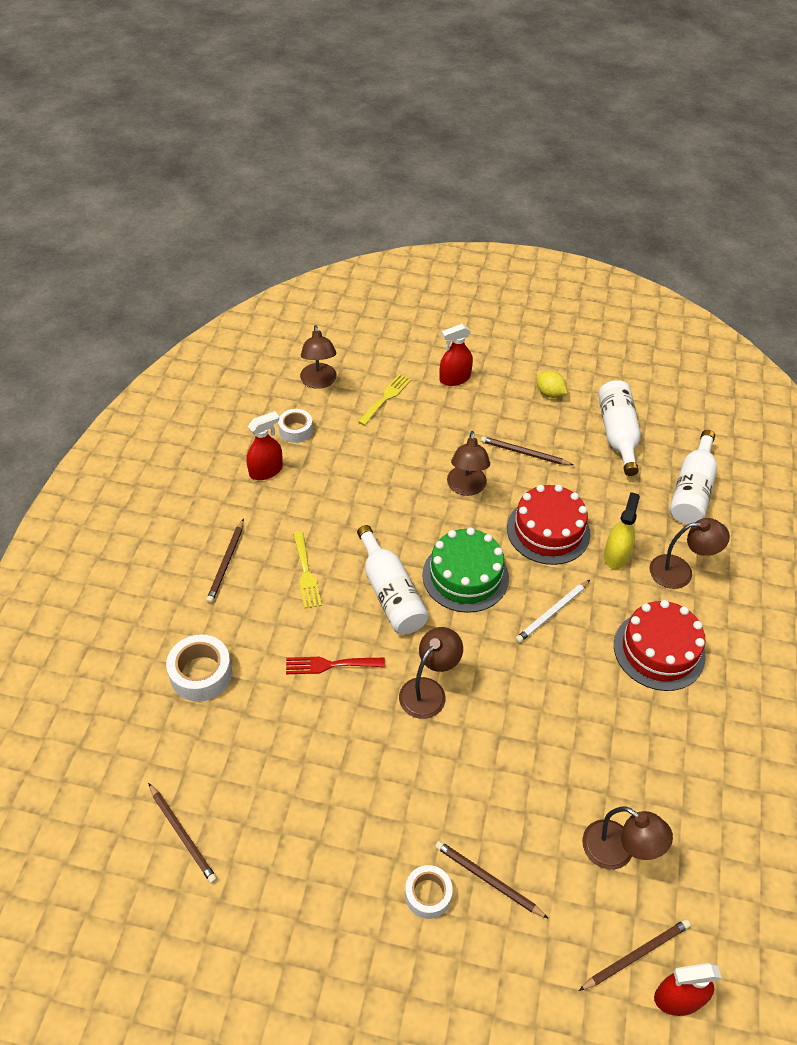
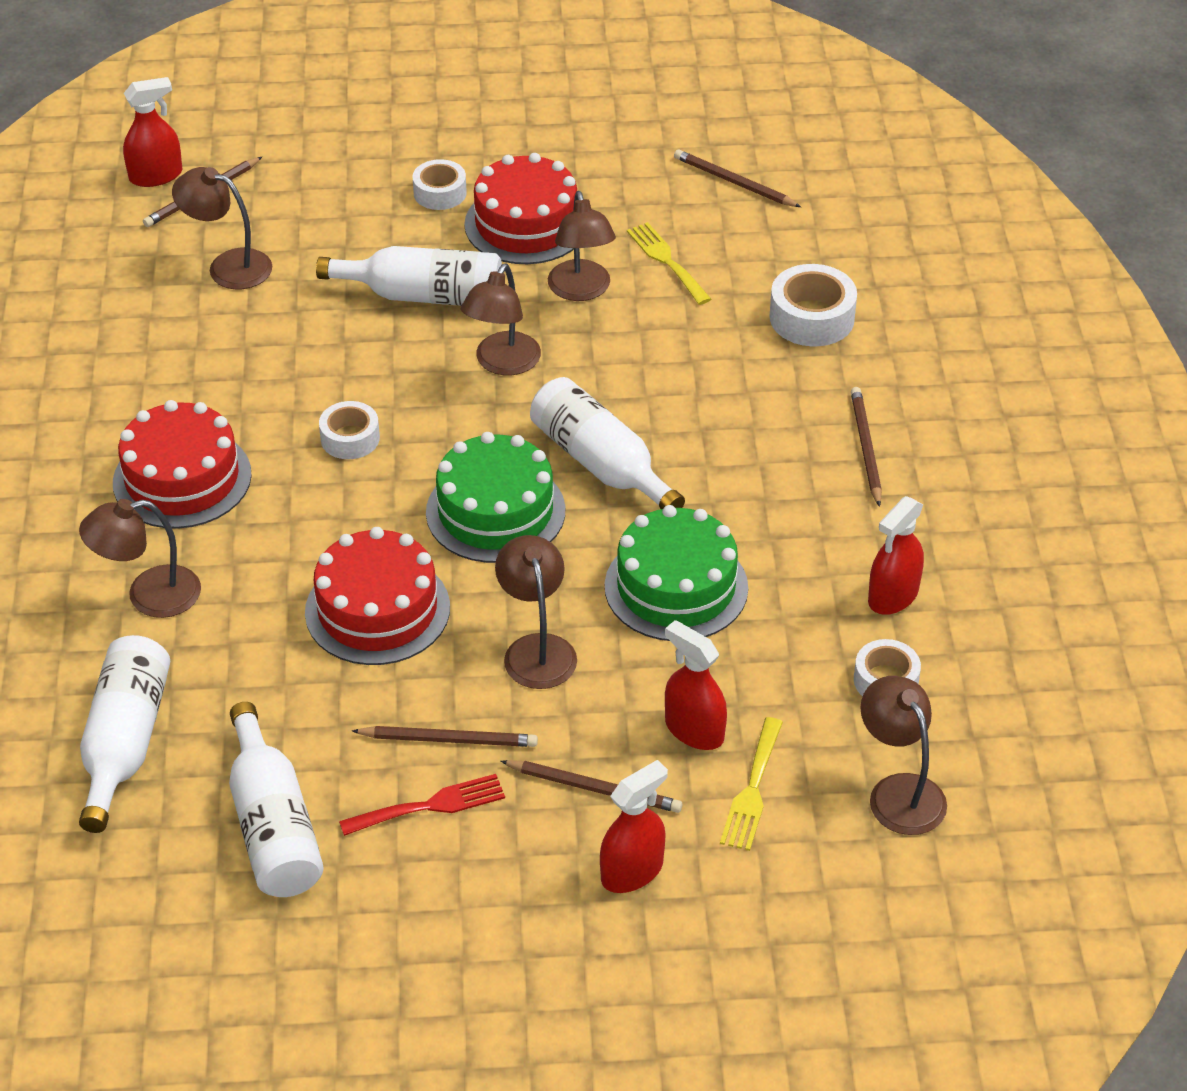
camera: 165 degrees right, 5 degrees down
red fork [286,657,385,674] -> red fork moved to [339,774,505,836]
yellow fork [293,532,322,609] -> yellow fork moved to [627,222,711,305]
brown pencil [435,841,549,919] -> brown pencil moved to [501,760,682,813]
white pencil [515,580,590,643] -> none
yellow lemon [536,371,568,398] -> none
yellow spray bottle [604,492,640,569] -> none
none -> white bottle [316,246,502,306]
none -> white tape [319,401,380,459]
none -> red cake [464,153,577,264]
none -> brown lamp [548,191,616,301]
none -> green cake [605,505,748,641]
none -> red spray bottle [665,620,727,750]

